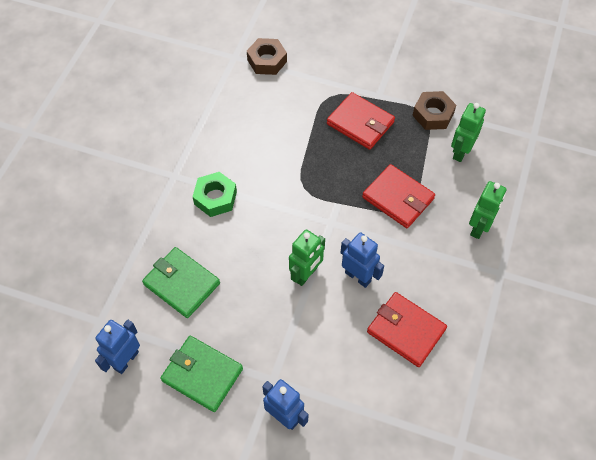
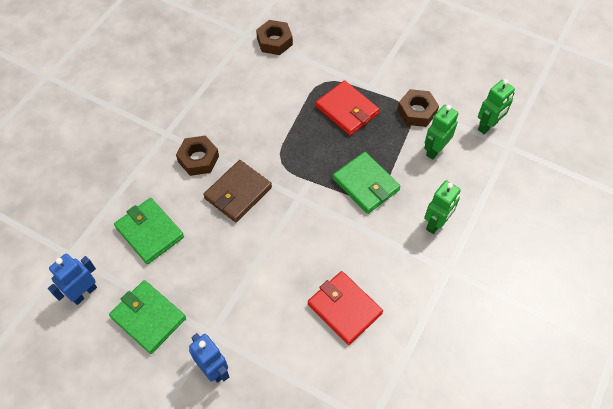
camera: 10 degrees right, 0 degrees up
green nut [192,172,237,217] -> brown nut [176,136,219,176]
green robot [289,229,325,286] -> green robot moved to [478,79,515,134]
blue robot [340,232,384,288] -> none
red wallet [362,164,435,228] -> green wallet [333,152,401,214]
none -> brown wallet [203,160,272,223]

